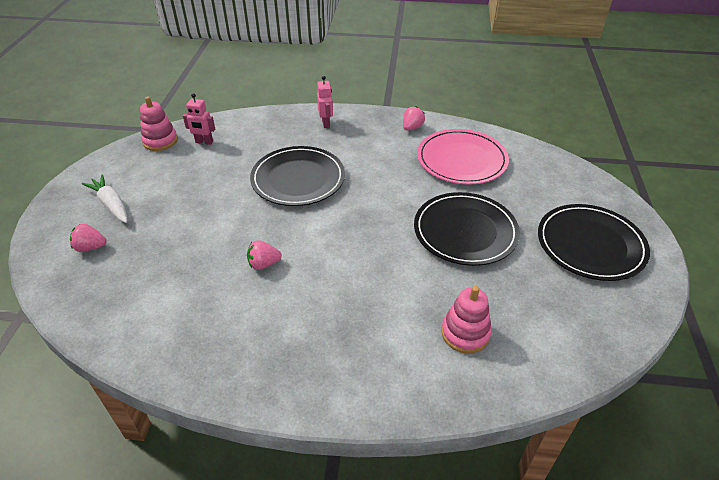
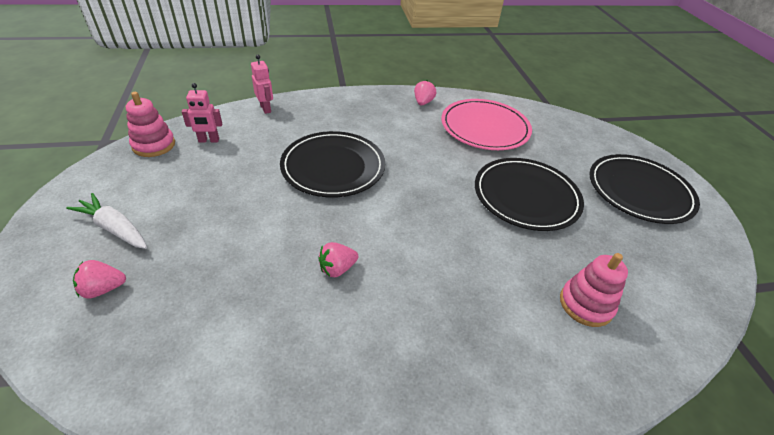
camera: 20 degrees left, 0 degrees up
pink robot [317,76,333,128] -> pink robot moved to [251,55,273,114]

